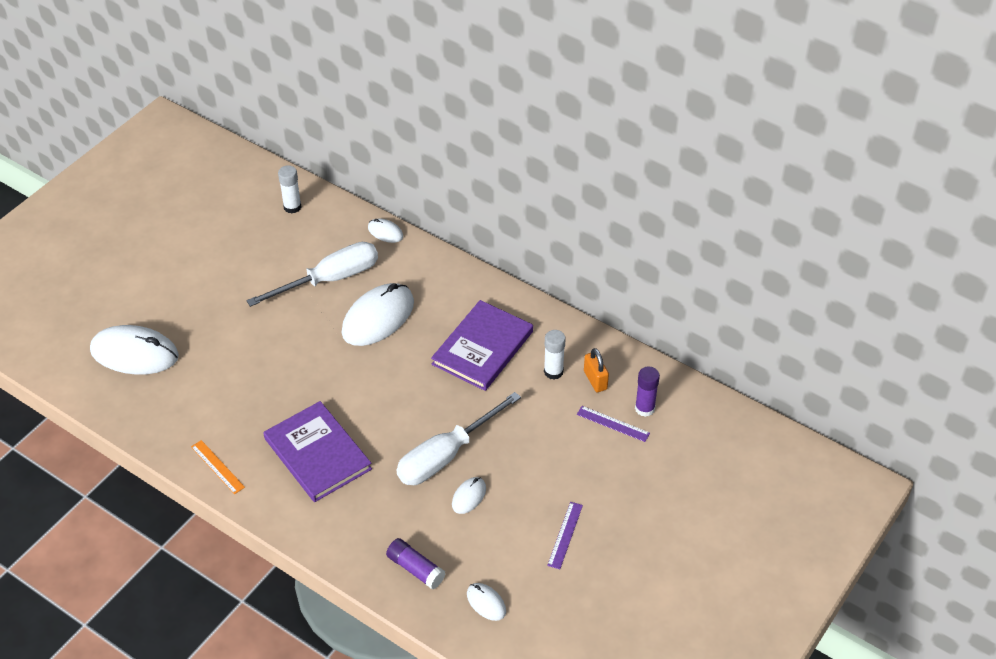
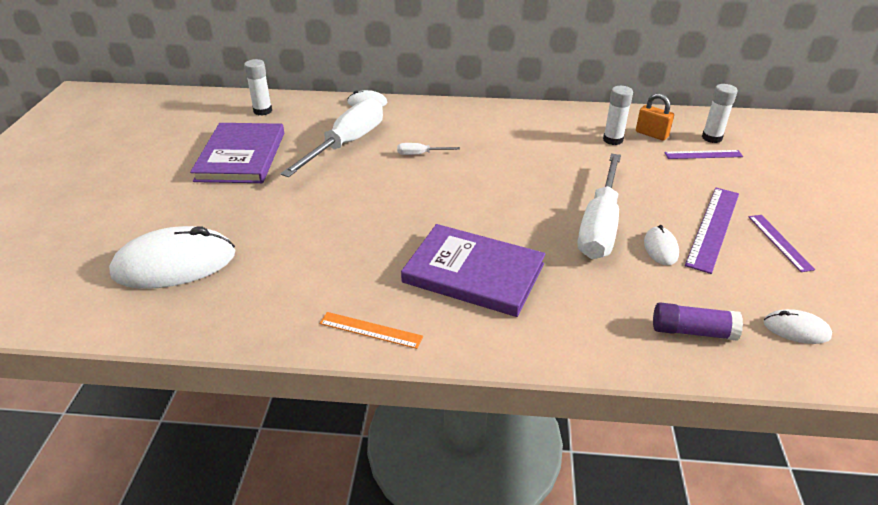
camera: 30 degrees left, 10 degrees down
white mouse [342,283,414,346] -> white screwdriver [397,143,460,155]
purple book [431,300,533,391] -> purple book moved to [190,123,284,183]
purple glue stick [635,367,660,417] -> white glue stick [702,84,738,143]
none -> purple ruler [685,188,739,274]

